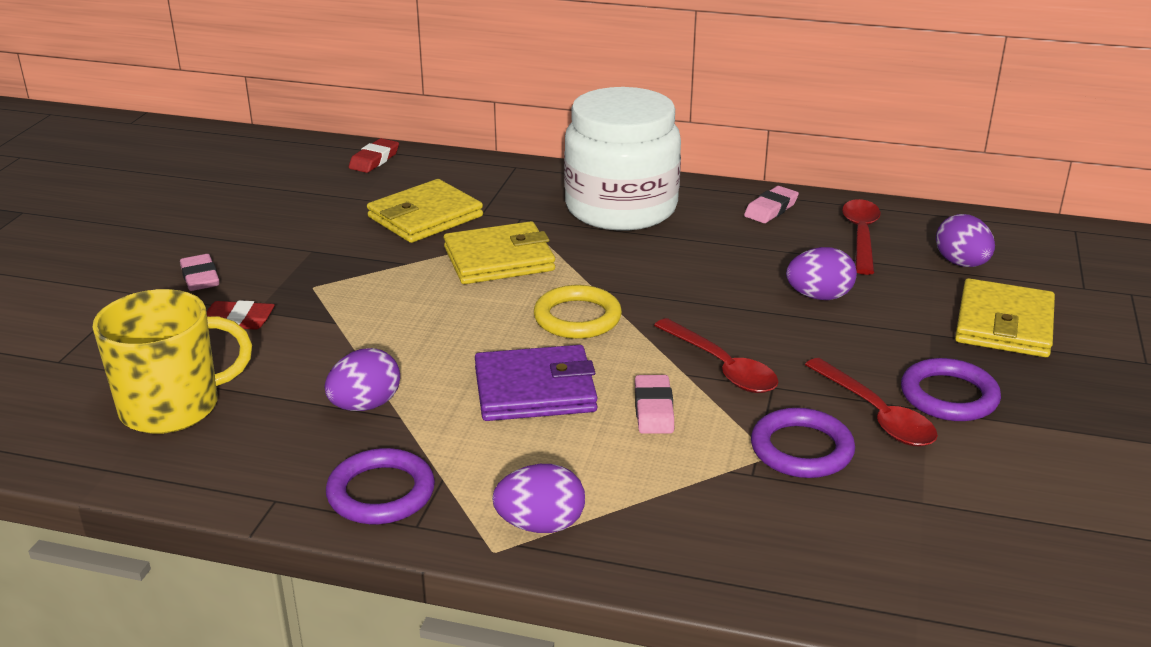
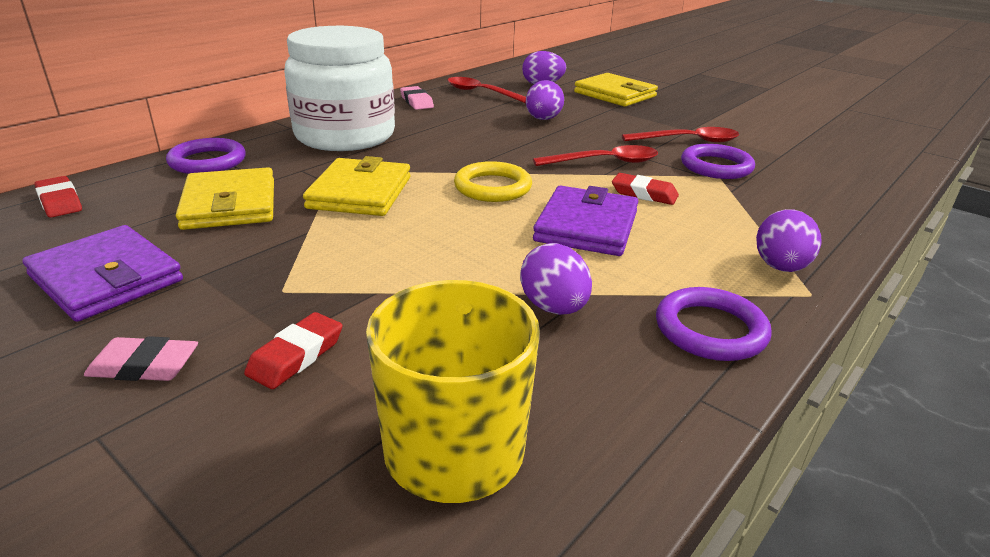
camera: 65 degrees left, 0 degrees up
pink eraser [635,375,674,434] -> red eraser [612,173,679,205]
purple ring [901,358,1001,421] -> purple ring moved to [166,138,246,174]
none -> purple wallet [22,225,183,322]

